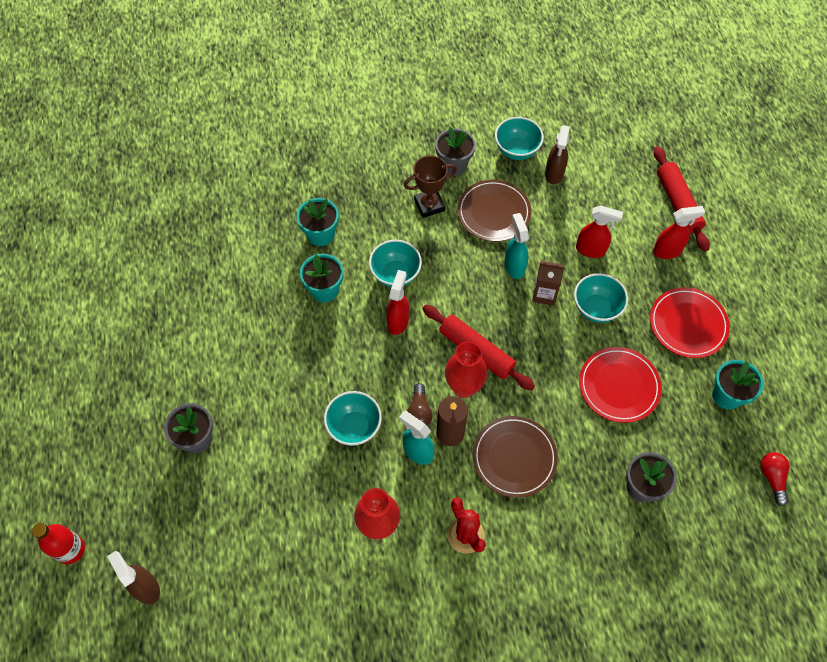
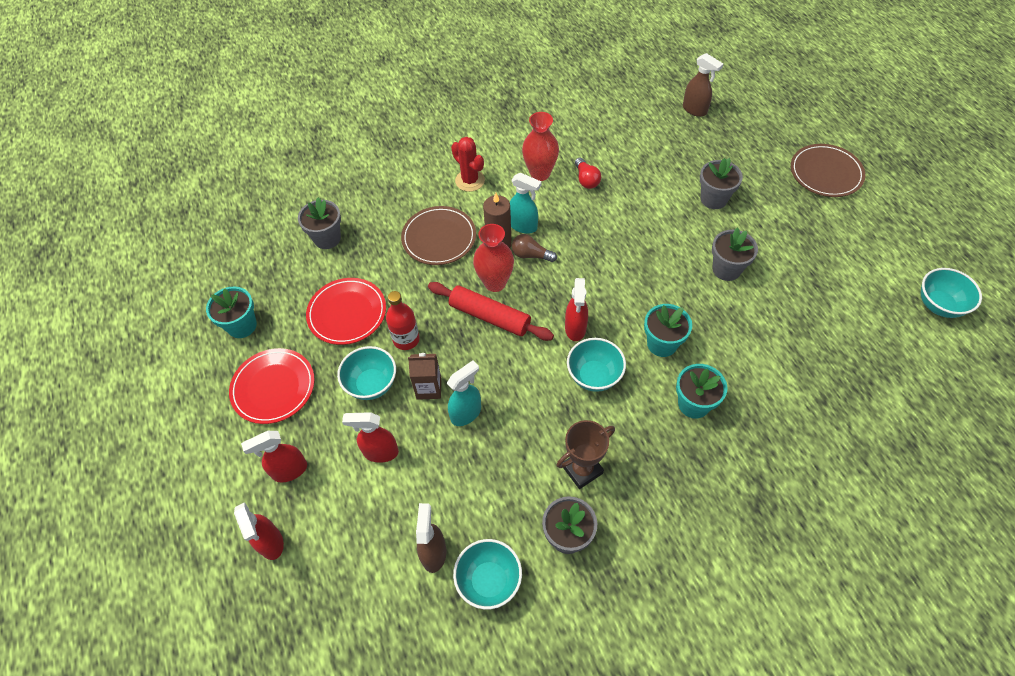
camera: 170 degrees right, 5 degrees down
red bottle [32,523,85,564] -> red bottle moved to [386,291,420,350]
turquoise bowl [324,391,382,446] -> turquoise bowl moved to [921,268,982,318]
brown light bulb [407,383,433,426] -> brown light bulb turned 60 degrees counterclockwise [512,234,557,262]
brown plate [457,180,531,242] -> brown plate moved to [791,144,865,197]
turquoise spray bottle [504,213,529,279] -> turquoise spray bottle turned 105 degrees counterclockwise [447,360,481,426]
red rolling pin [654,146,710,251] -> red spray bottle [234,502,284,560]
red light bulb [760,452,790,506] -> red light bulb moved to [575,158,601,189]
none -> grey flower pot [712,228,758,281]

